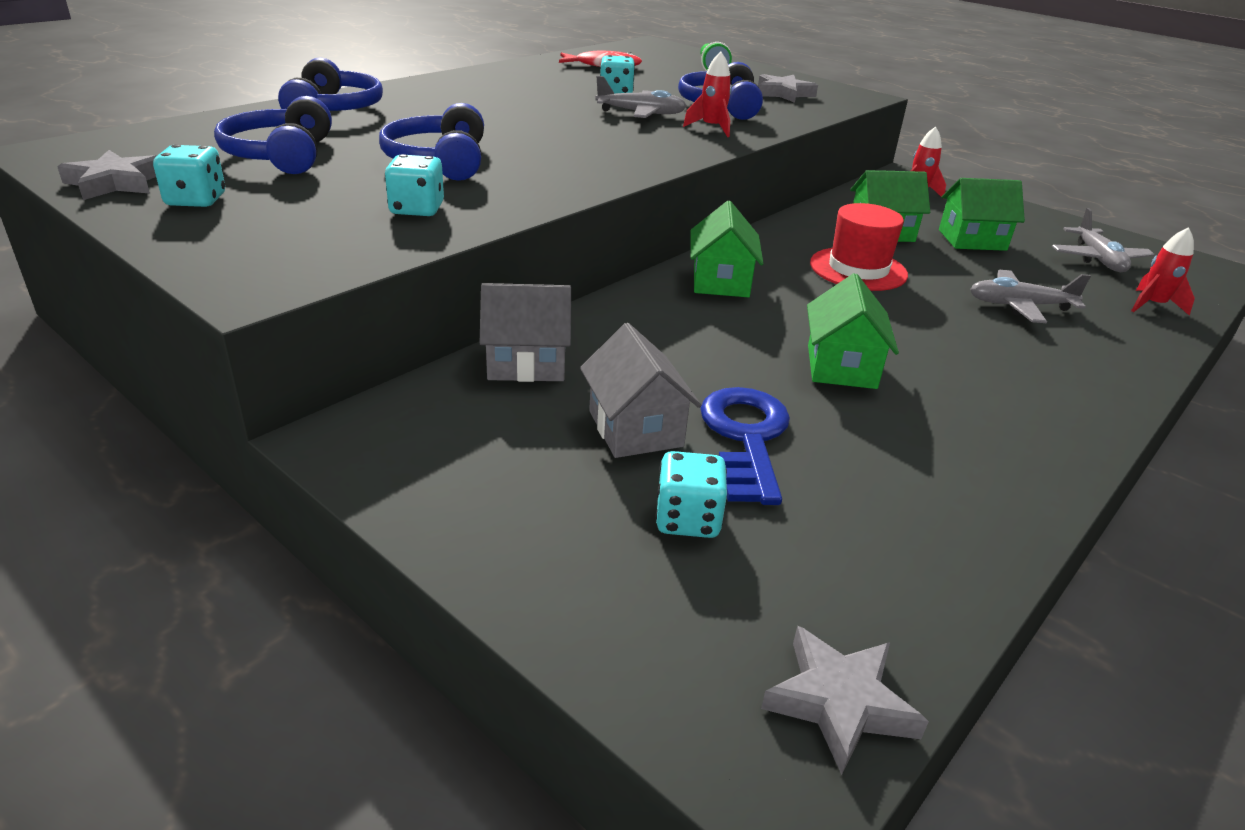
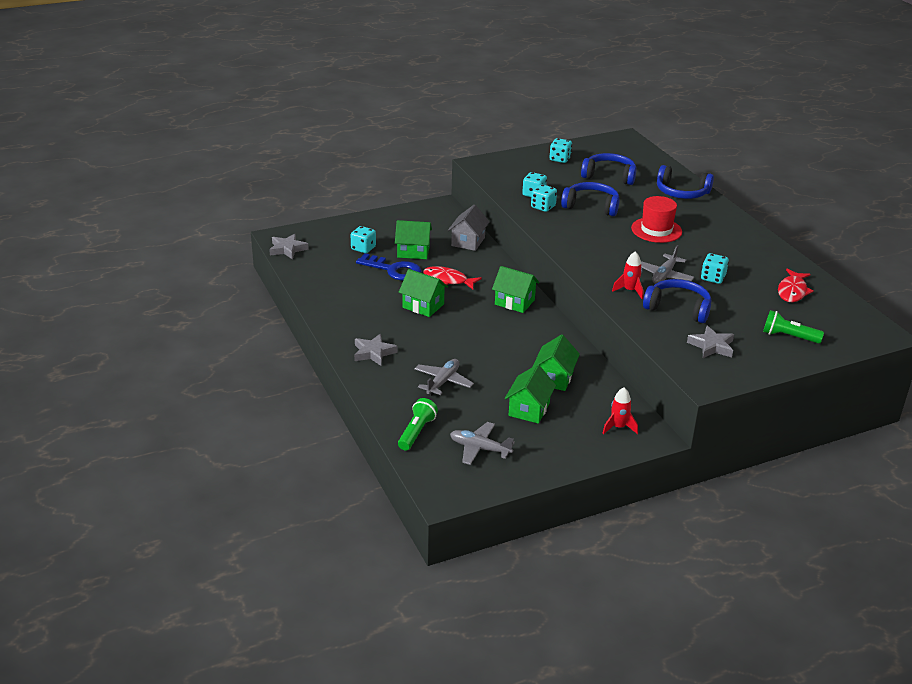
camera: 115 degrees right, 0 degrees up
grey star [57,150,157,200] -> grey star moved to [354,334,397,366]
grey house [580,323,702,458] -> green house [395,220,432,259]
red hat [810,203,908,291] -> red hat moved to [631,196,682,243]
red rocket [1131,227,1195,316] -> green flashlight [398,398,438,451]
none -> red fish [423,266,482,290]
none -> turquoise dice [531,184,557,212]

